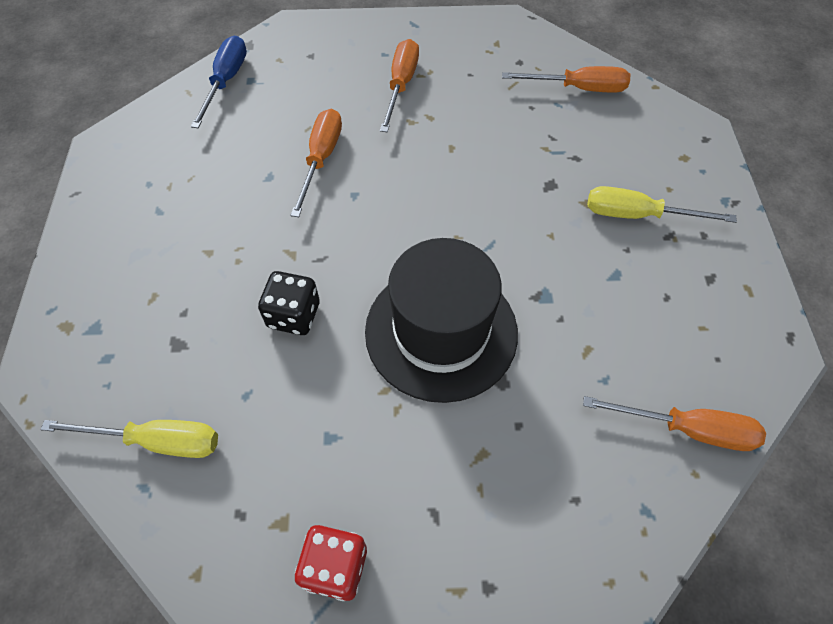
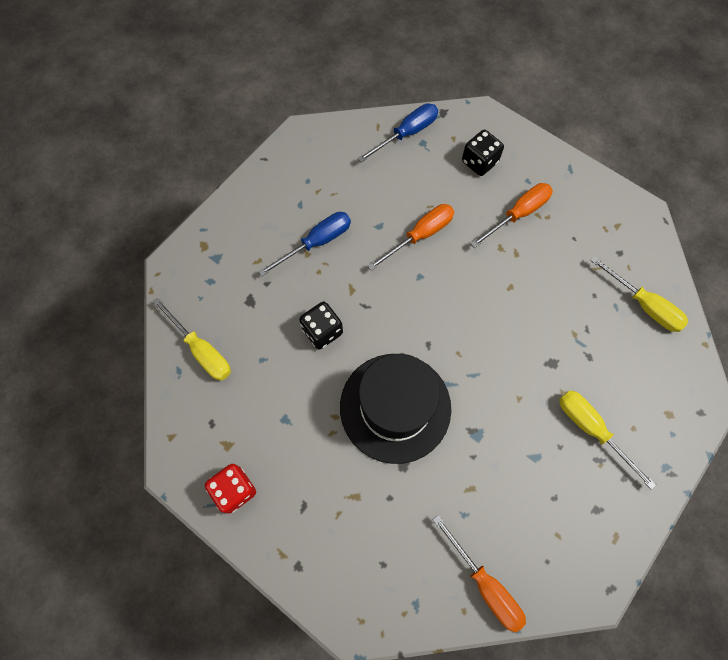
camera: 40 degrees right, 10 degrees up
orange screwdriver [502,66,630,93] -> yellow screwdriver [590,256,688,332]
none -> blue screwdriver [258,212,351,276]
none -> black dice [462,130,504,176]

